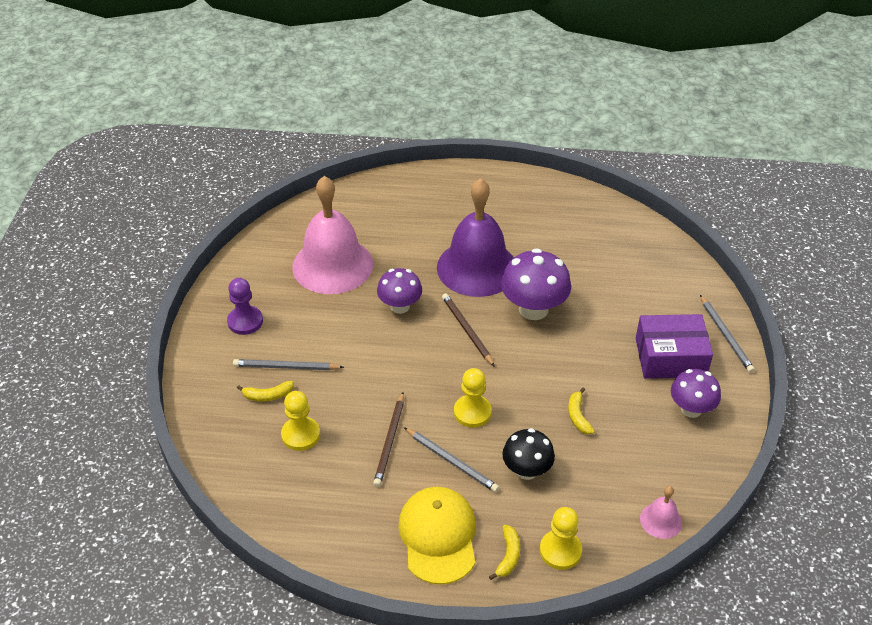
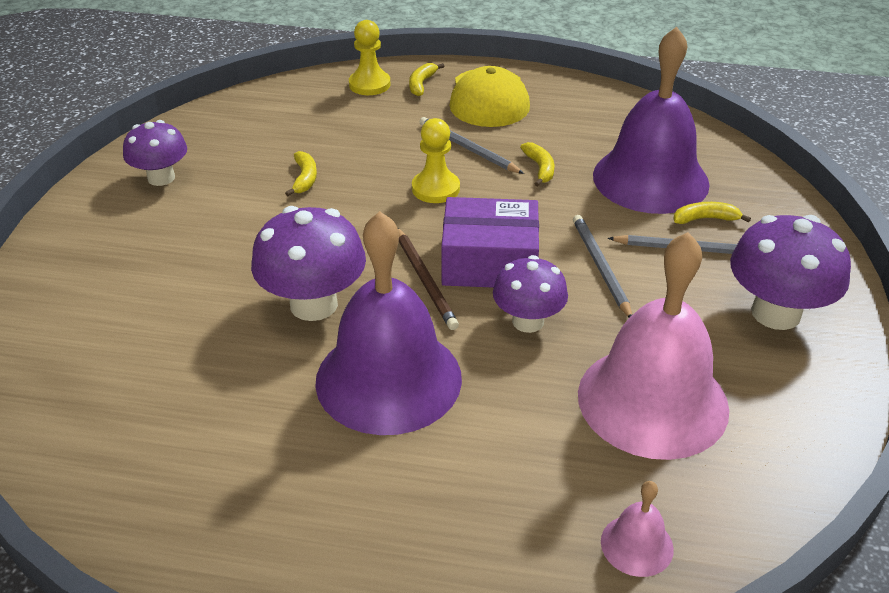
camera: 175 degrees left, 5 degrees down
purple pawn [227,278,263,335] -> purple mushroom [730,215,851,330]
yellow pawn [281,391,320,451] -> purple bell [593,27,710,214]
brown pencil [373,392,404,487] -> yellow banana [520,142,555,187]
black mushroom [502,428,555,480] -> none
purple box [636,314,713,379] -> purple box moved to [441,197,539,288]
pink bell [640,486,682,539] -> pink bell moved to [601,481,674,577]
grey pencil [700,295,755,373] -> grey pencil moved to [573,215,632,318]

